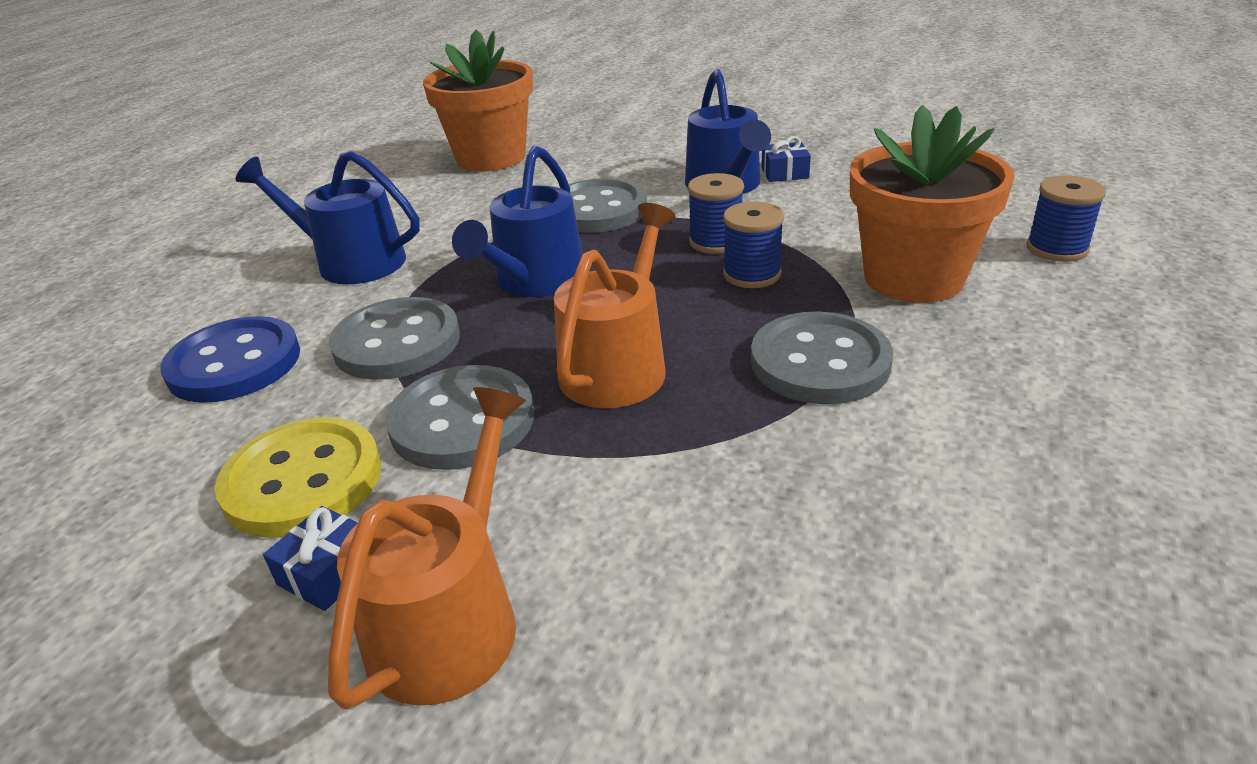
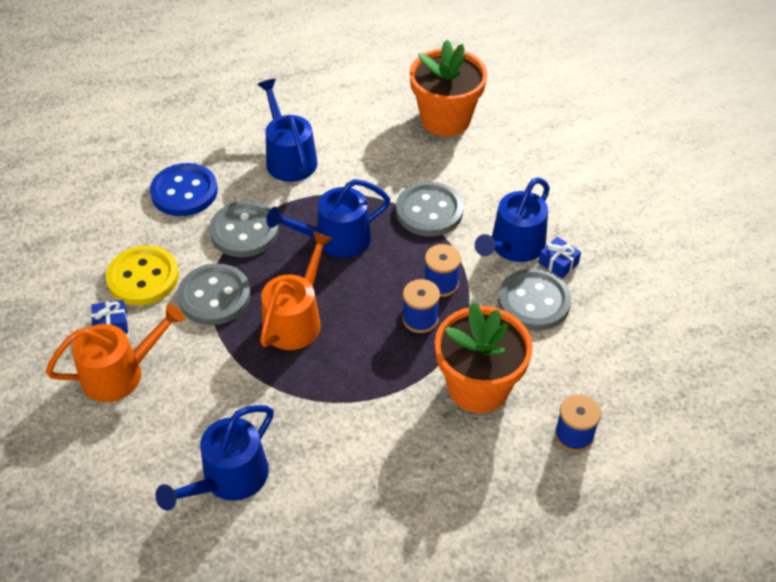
camera: 45 degrees right, 15 degrees up
orange watering can [554,203,675,408] -> orange watering can turned 45 degrees counterclockwise [260,232,333,350]
grey button [751,312,893,404] -> grey button moved to [498,268,571,331]
none -> blue watering can [155,405,274,511]

